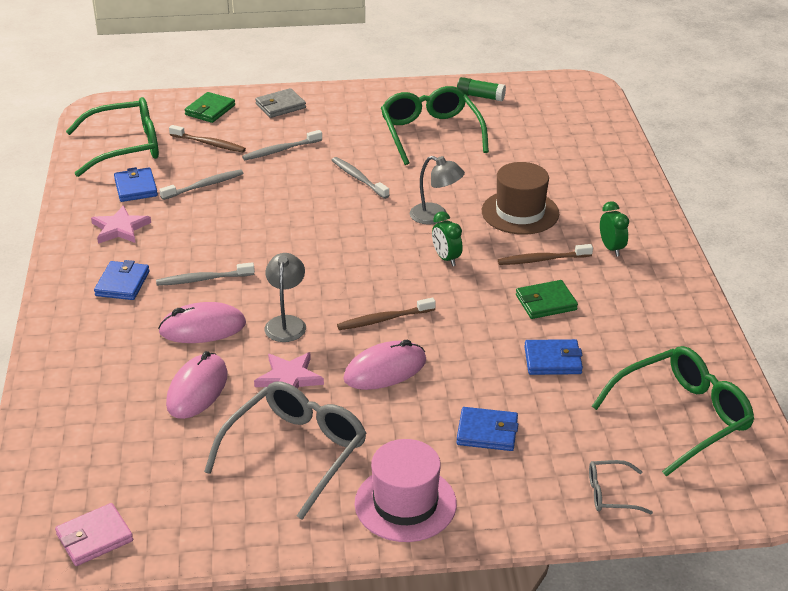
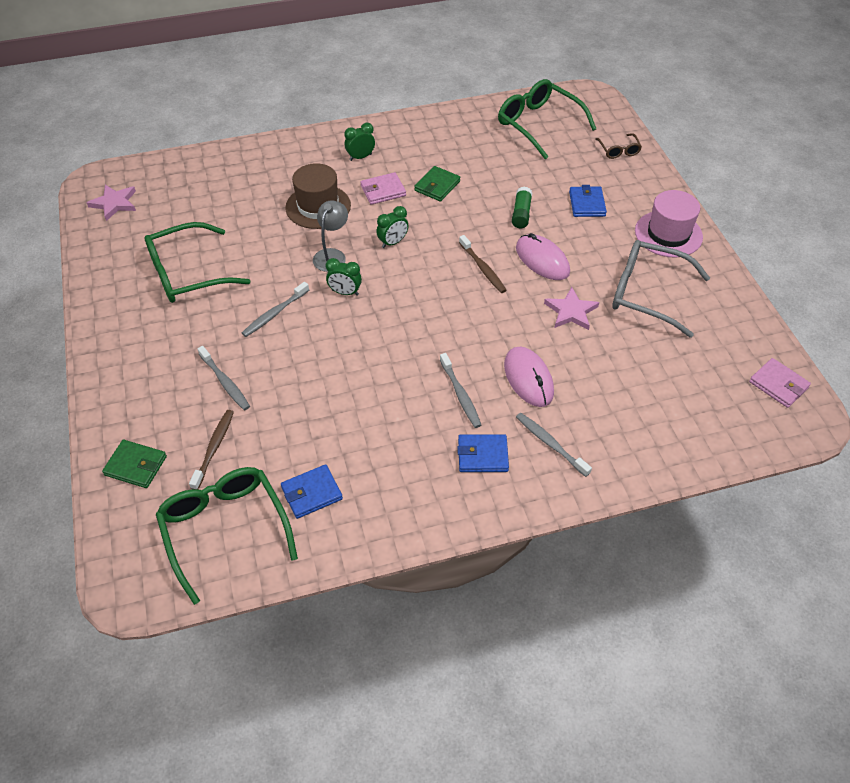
camera: 100 degrees left, 15 degrees up
pink star [91,205,151,244] -> pink star moved to [87,185,136,221]
grey toothbrush [159,169,243,200] -> grey toothbrush moved to [516,413,592,477]
pink mouse [166,351,228,419] -> none
grey wallet [255,88,306,118] -> none
grey lamp [264,253,306,342] -> none
green glue stick [457,77,506,101] -> green glue stick moved to [512,187,532,228]
brown toothbrush [498,244,593,265] -> pink wallet [360,172,406,205]
green wallet [516,280,578,319] -> green wallet turned 60 degrees clockwise [414,166,460,202]
blue wallet [524,339,583,375] -> none
grey glasses [589,460,653,514] -> brown glasses [595,133,642,159]
none -> green clock [326,258,362,296]

